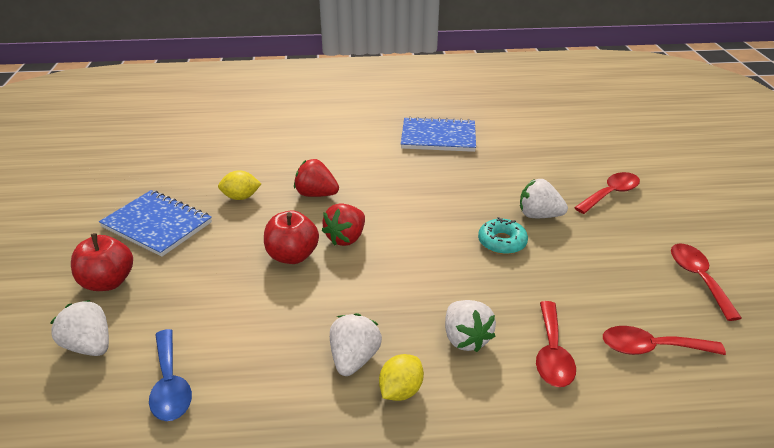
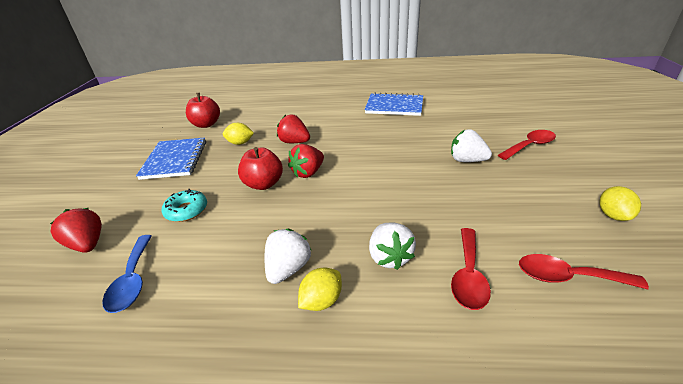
camera: 10 degrees right, 0 degrees up
white strawberry [50,300,109,356] -> red strawberry [50,208,102,253]
red apple [71,233,133,291] -> red apple moved to [186,93,220,128]
blue notebook [99,190,212,257] -> blue notebook turned 45 degrees clockwise [136,138,206,180]
turquoise donut [478,217,528,254] -> turquoise donut moved to [161,189,207,222]
red spoon [671,244,742,321] -> yellow lemon [600,186,641,221]

